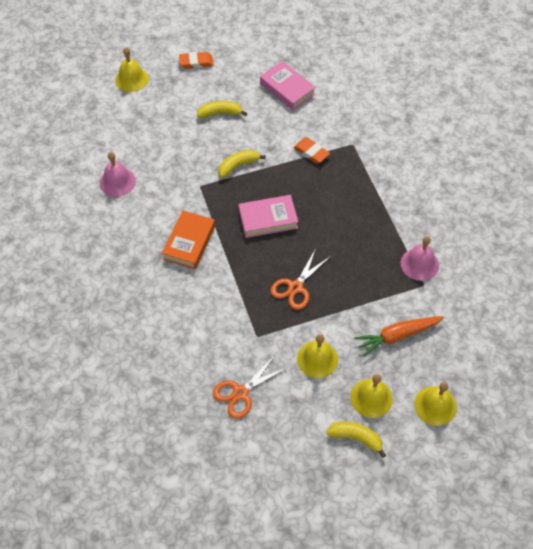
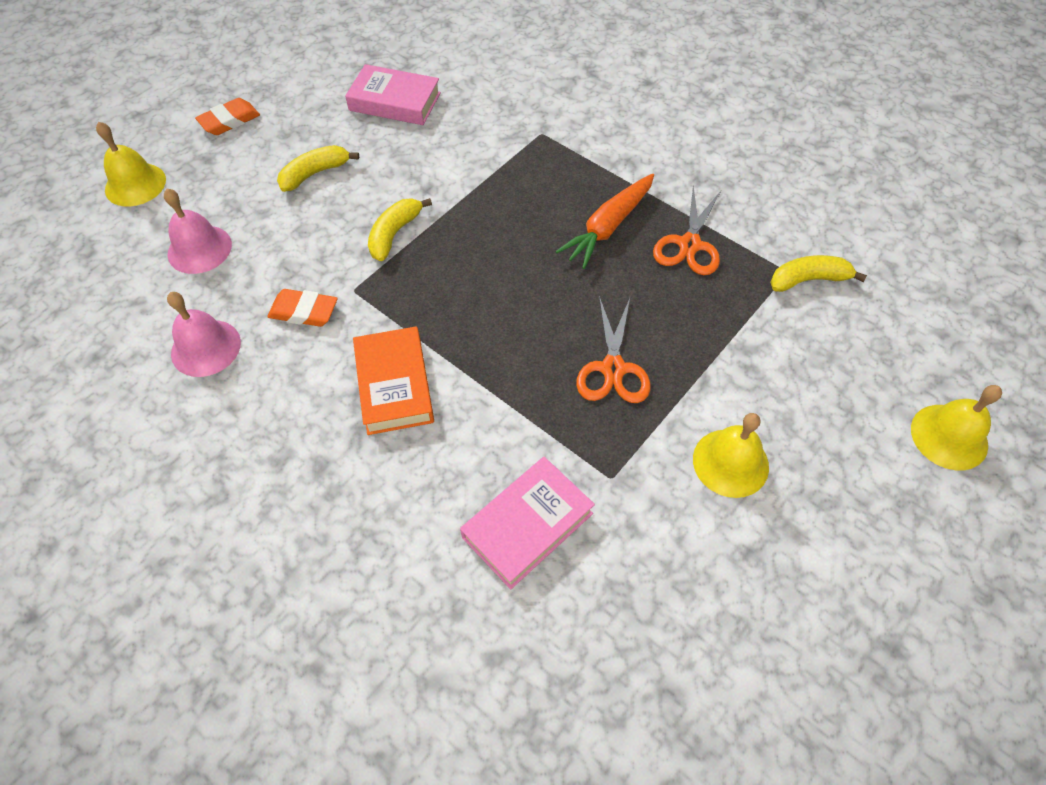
camera: 30 degrees left, 0 degrees up
orange scissors [213,355,287,419] -> orange scissors moved to [653,185,721,275]
pink book [238,195,298,238] -> pink book moved to [460,457,595,589]
orange eraser [294,137,330,164] -> orange eraser moved to [267,289,338,327]
yellow banana [326,422,386,458] -> yellow banana moved to [770,255,867,292]
yellow bell [351,374,393,418] -> none
orange carrot [354,316,444,357] -> orange carrot moved to [555,174,654,269]
pink bell [401,236,439,281] -> pink bell moved to [164,189,232,274]

